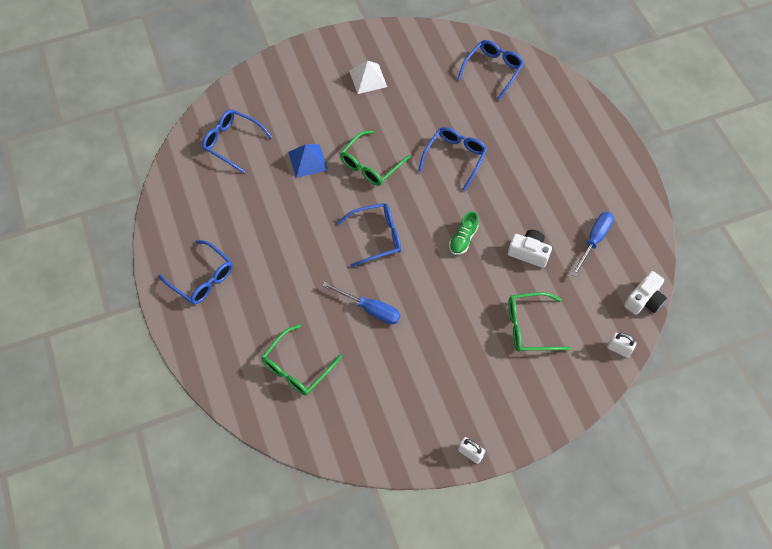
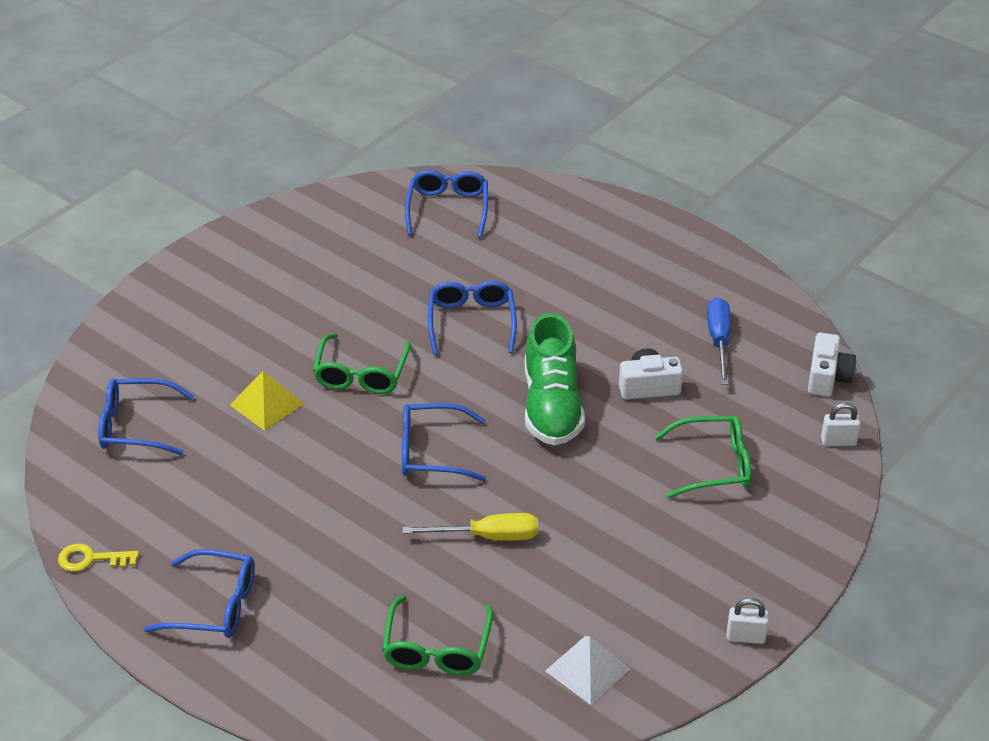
camera: 30 degrees left, 20 degrees down
blue pyramid [288,144,328,178] -> yellow pyramid [230,371,304,431]
blue screwdriver [322,282,400,325] -> yellow screwdriver [403,513,538,540]
blue glasses [337,203,401,267] -> blue glasses turned 135 degrees counterclockwise [402,403,486,481]
white pyramid [349,61,387,94] -> white pyramid moved to [545,636,630,705]
green shoe [449,211,479,255] -> green shoe [525,313,585,446], size x1.98
green glasses [508,292,571,352] -> green glasses turned 150 degrees counterclockwise [654,415,751,498]
none -> yellow key [58,543,139,572]

